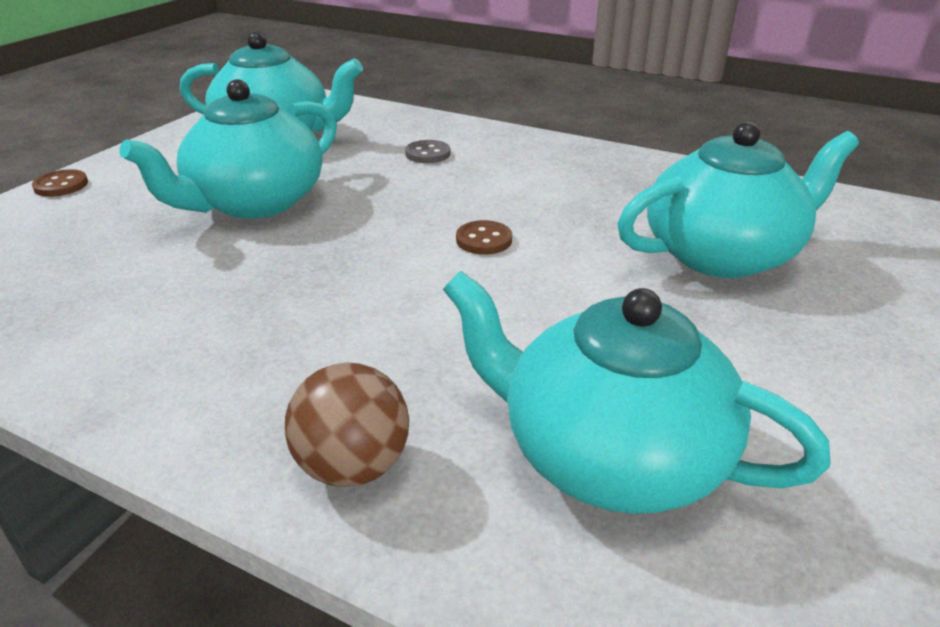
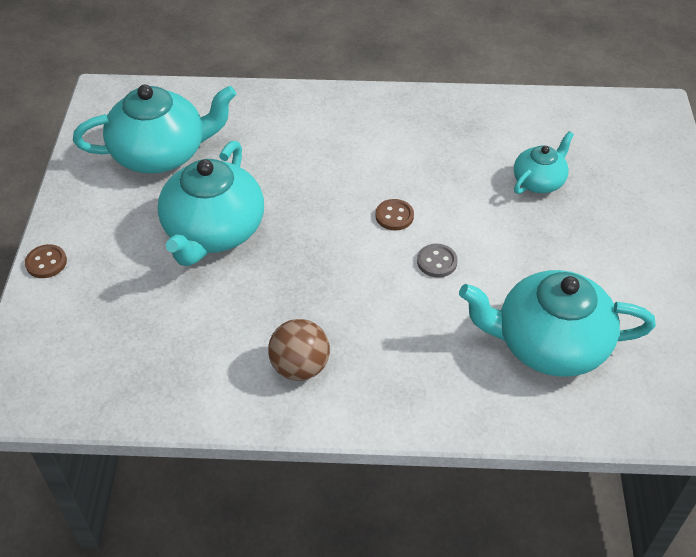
camera: 25 degrees left, 15 degrees up
brown ball [285,362,409,487] -> brown ball moved to [268,319,330,381]
grey button [405,140,450,163] -> grey button moved to [417,244,458,278]
turquoise teapot [617,121,859,278] -> turquoise teapot [514,131,574,194], size x0.54

